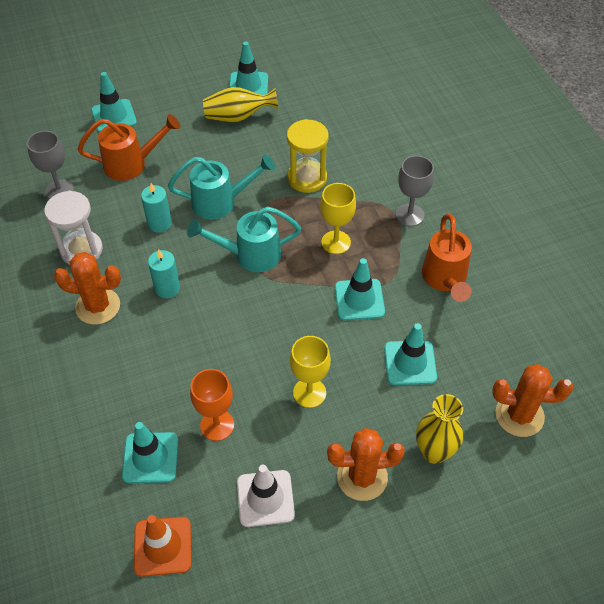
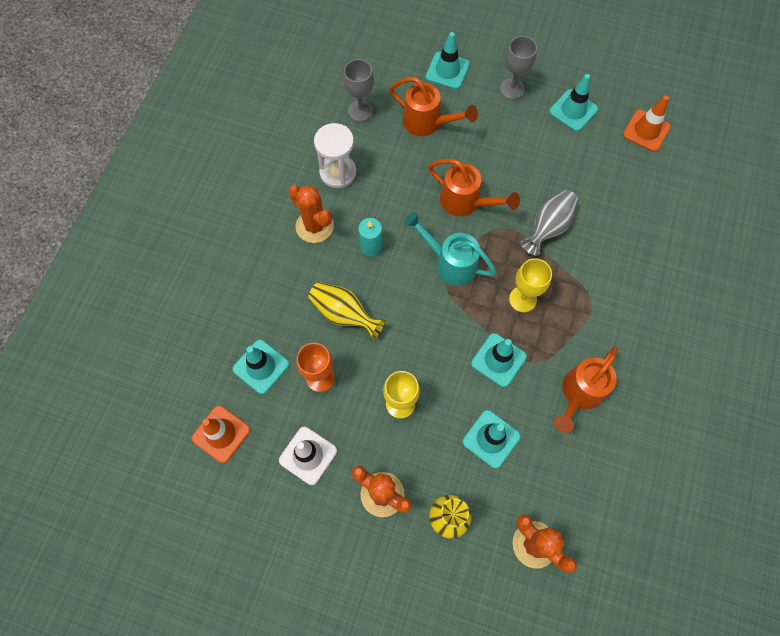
camera: 40 degrees right, 15 degrees up
turquoise candle [141,183,172,233] -> none
turquoise watering can [168,154,275,220] -> orange watering can [428,159,520,216]
yellow vase [203,87,278,122] -> yellow vase moved to [309,282,385,339]
yellow hourglass [287,119,329,193] -> grey vase [521,190,578,256]
grey goblet [396,155,434,226] -> grey goblet moved to [500,36,537,99]
none -> orange traffic cone [623,95,671,152]

